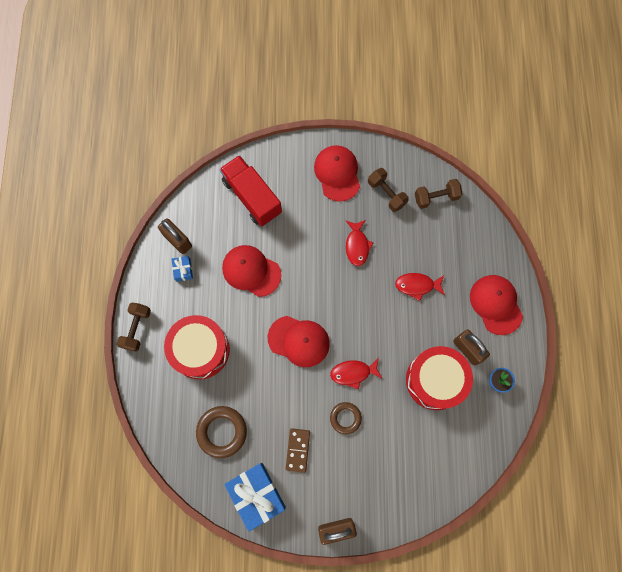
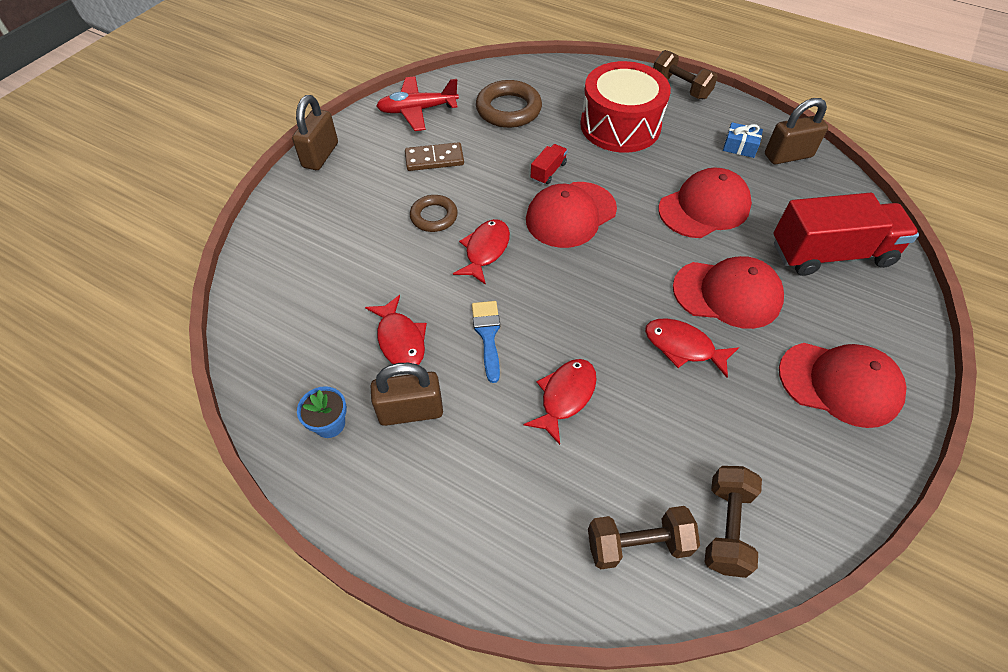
camera: 120 degrees right, 20 degrees down
blue gift [224,463,286,532] -> red plane [376,76,459,131]
brown domino [286,428,310,473] -> brown domino turned 45 degrees counterclockwise [405,142,464,171]
brown dumbbell [368,168,409,212] -> brown dumbbell moved to [588,506,700,569]
red drum [406,346,473,410] -> red fish [365,295,427,365]
red cap [470,275,523,335] -> red cap moved to [673,256,784,329]
none -> blue brush [472,301,500,383]
none -> red truck [531,144,567,185]

